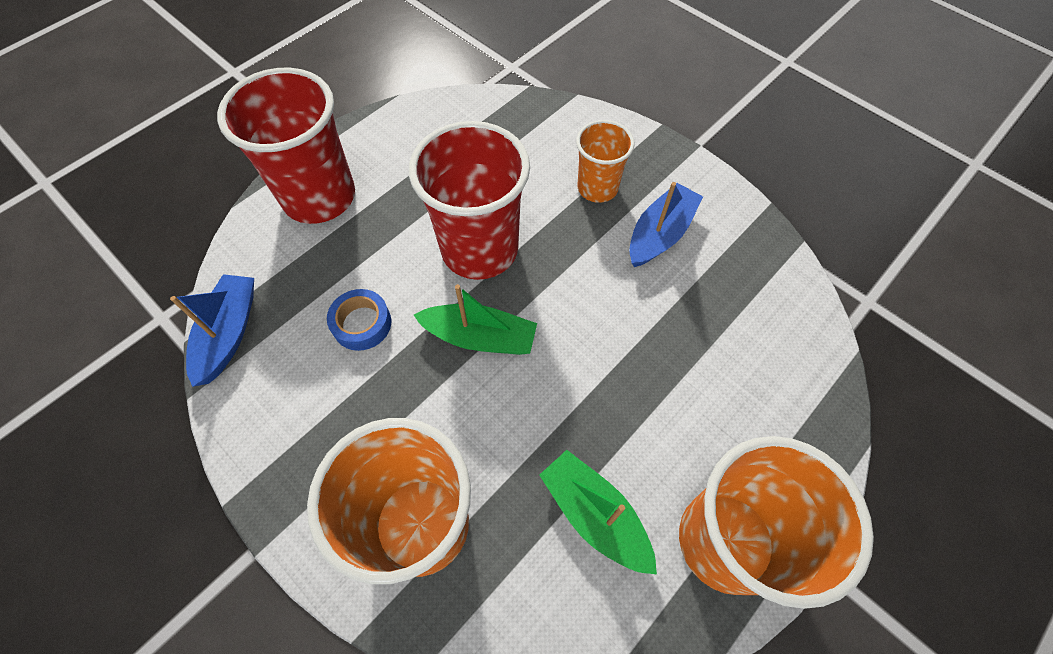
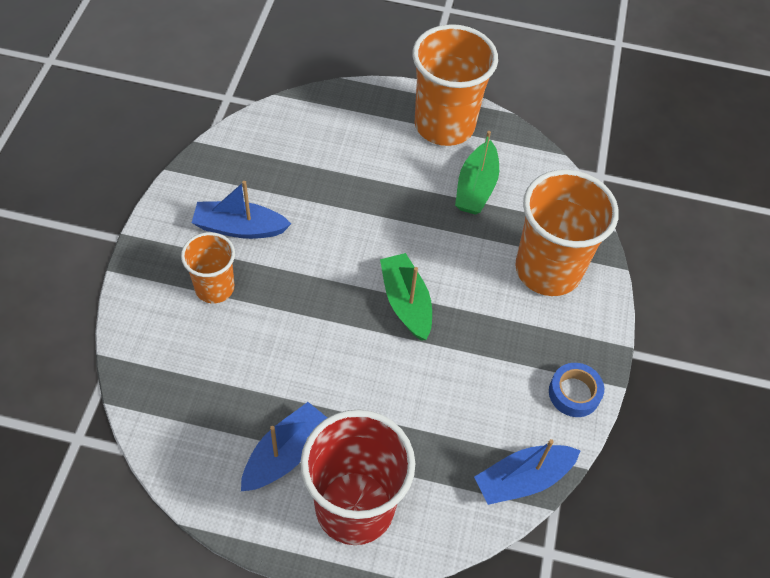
camera: 125 degrees left, 5 degrees down
blue tape [327,289,391,351] -> blue tape moved to [549,363,604,417]
red cup [409,121,530,280] -> none
none -> blue boat [241,402,327,491]

